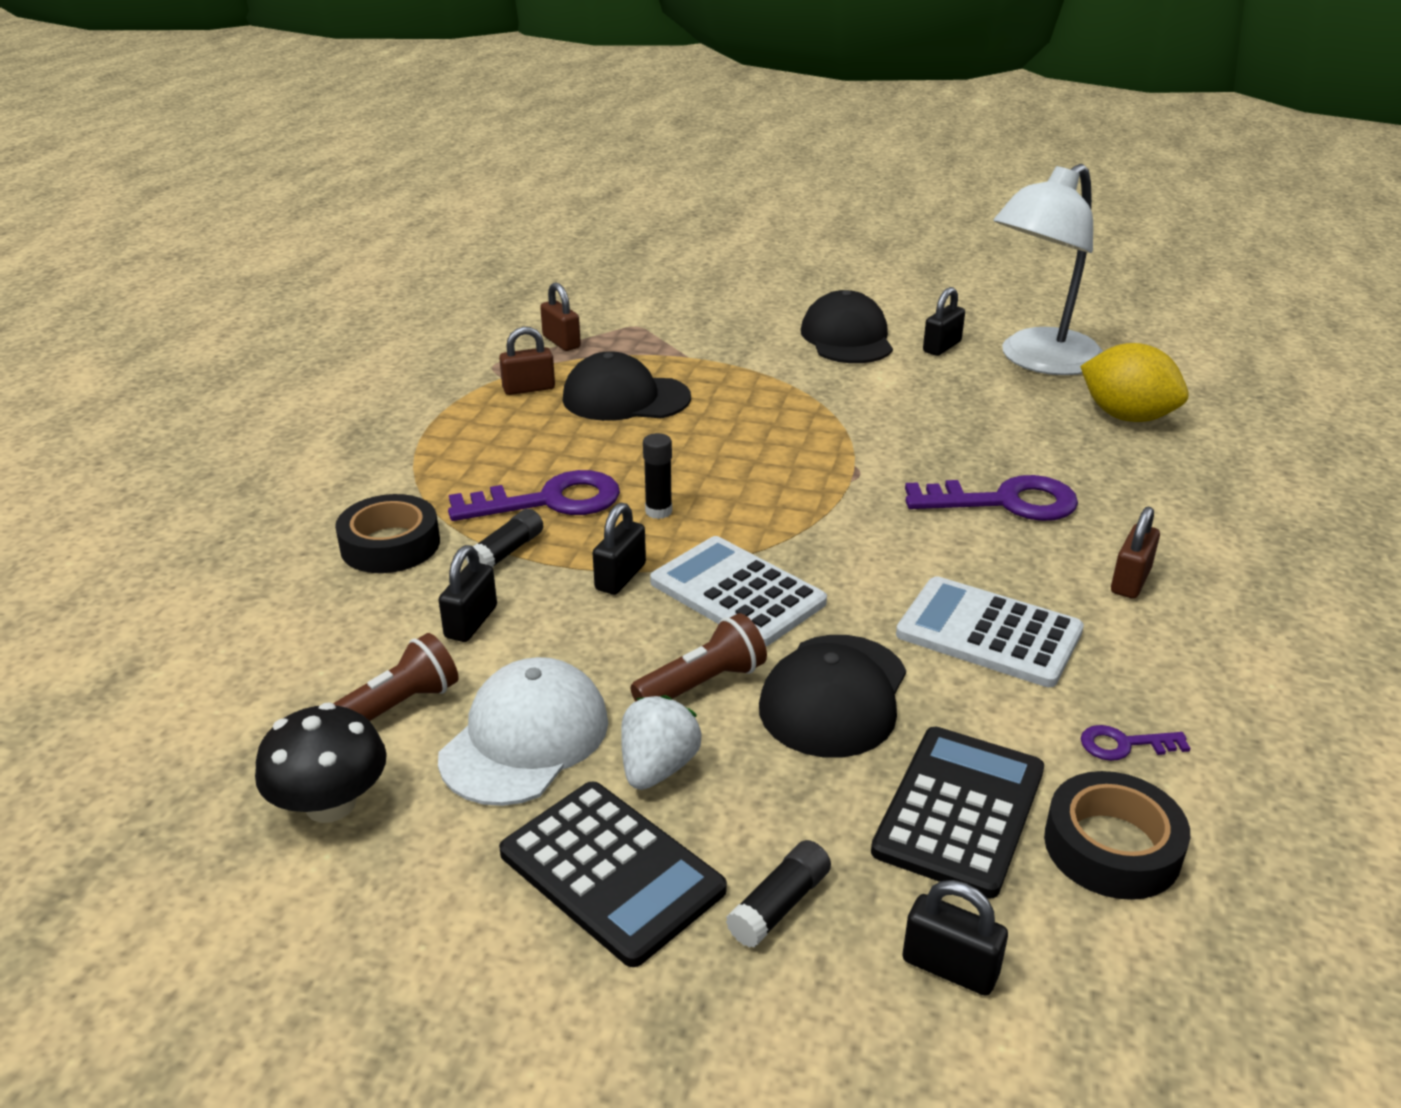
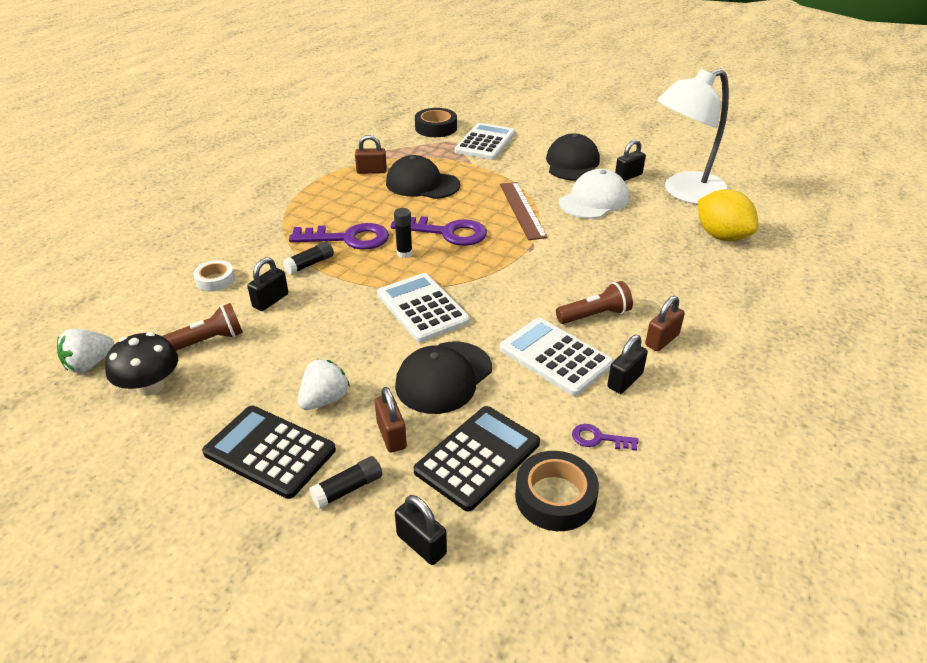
camera: 15 degrees right, 5 degrees up
black tape [335,494,440,573] -> black tape moved to [415,108,457,137]
white cap [438,657,608,806] -> white cap moved to [559,169,629,219]
black calculator [499,781,727,967] -> black calculator turned 150 degrees clockwise [202,406,336,499]
brown padlock [540,282,581,351] -> brown padlock moved to [375,387,407,453]
black padlock [593,503,646,595] -> black padlock moved to [607,335,648,394]
brown flashlight [631,613,767,702] -> brown flashlight moved to [556,281,633,324]
purple key [905,475,1078,521] -> purple key moved to [391,216,487,246]
none -> white strawberry [57,329,114,373]
none -> white tape [193,260,235,291]
none -> white calculator [454,123,515,160]
none -> brown ruler [500,182,547,240]

